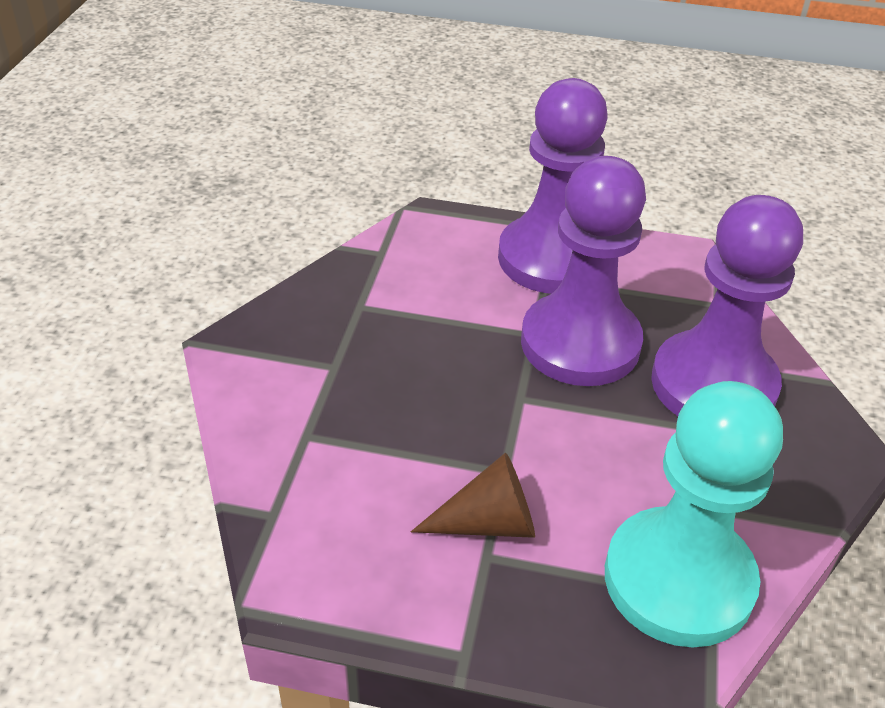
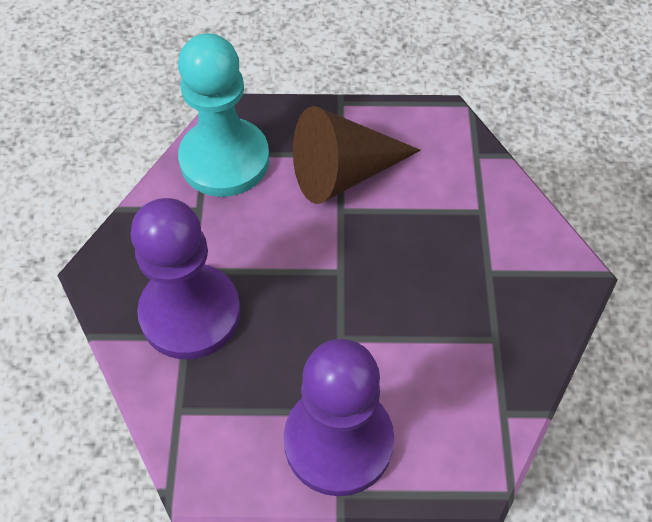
camera: 170 degrees right, 15 degrees up
brown cone [411,453,535,538] -> brown cone [293,106,421,204], size x1.68
purple pawn [521,156,646,386] -> none

